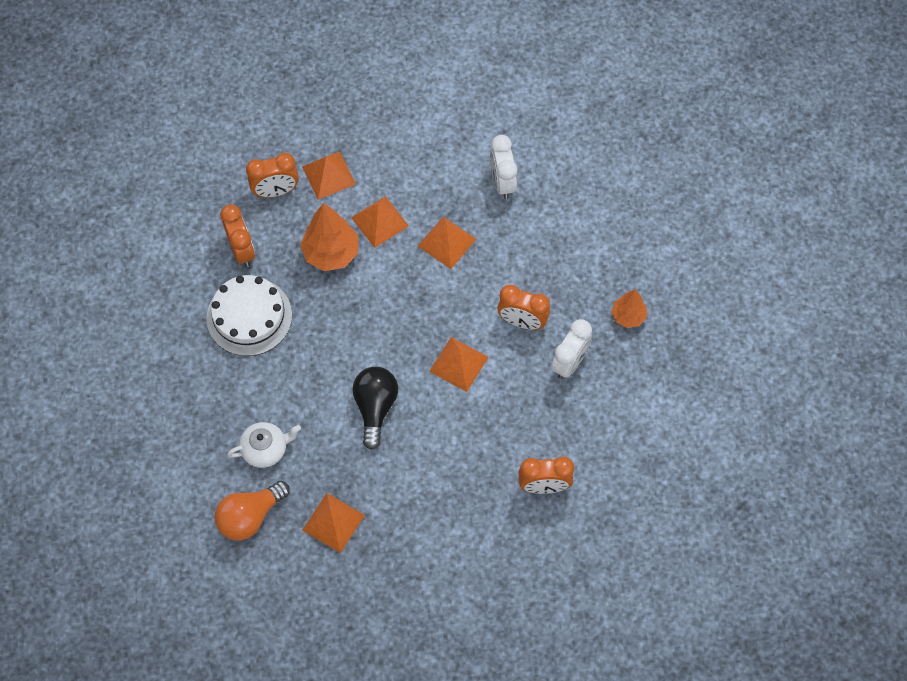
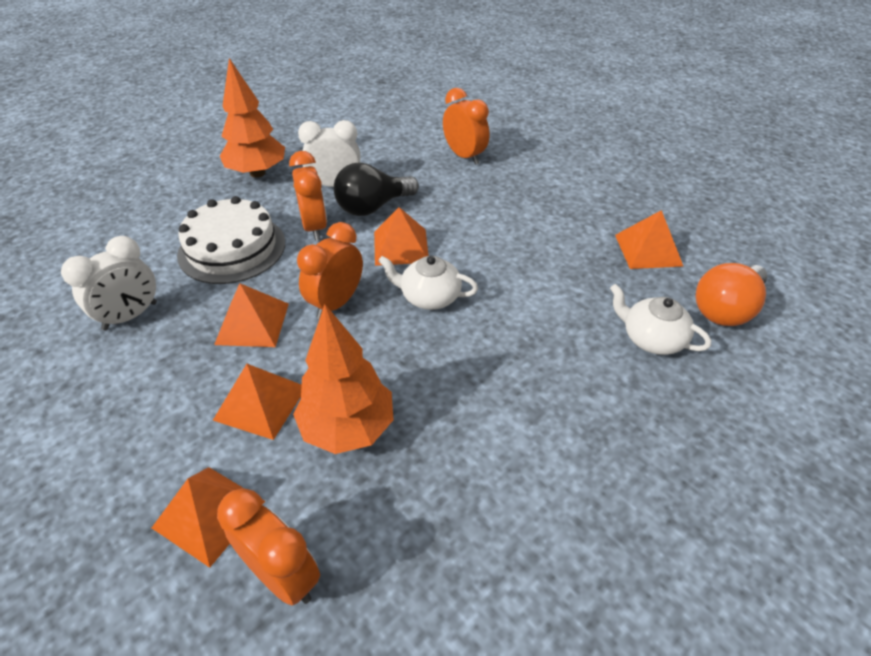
camera: 125 degrees left, 20 degrees down
white cake [207,275,292,356] -> white cake moved to [177,196,285,284]
orange light bulb [215,481,290,540] -> orange light bulb turned 120 degrees clockwise [696,263,767,326]
orange clock [220,205,255,267] -> orange clock moved to [297,222,363,319]
black light bulb [353,367,398,450] -> black light bulb moved to [334,162,419,216]
orange tree [611,289,647,328] -> orange tree [220,58,285,178], size x1.66
none -> white teapot [378,256,478,310]

